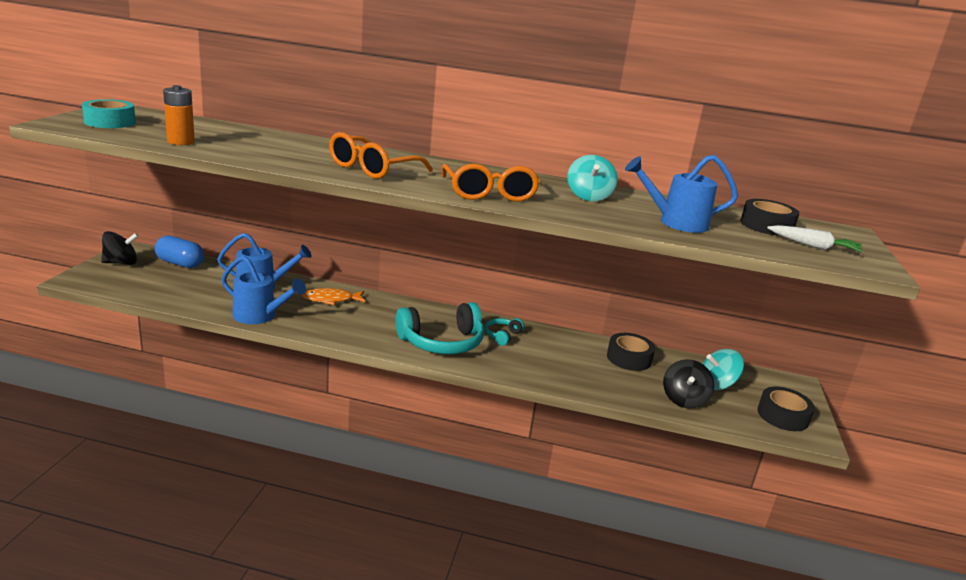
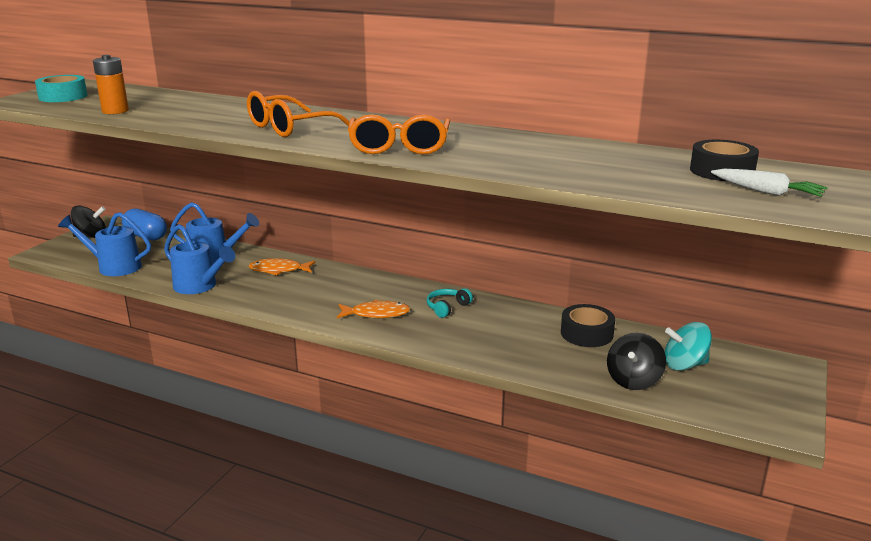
camera: 15 degrees right, 0 degrees up
turquoise headphones [396,302,484,354] -> orange fish [337,300,410,318]
turquoise spinning top [567,155,618,201] -> none
blue watering can [625,155,738,233] -> blue watering can moved to [58,212,151,276]
black tape [757,386,815,431] -> none

